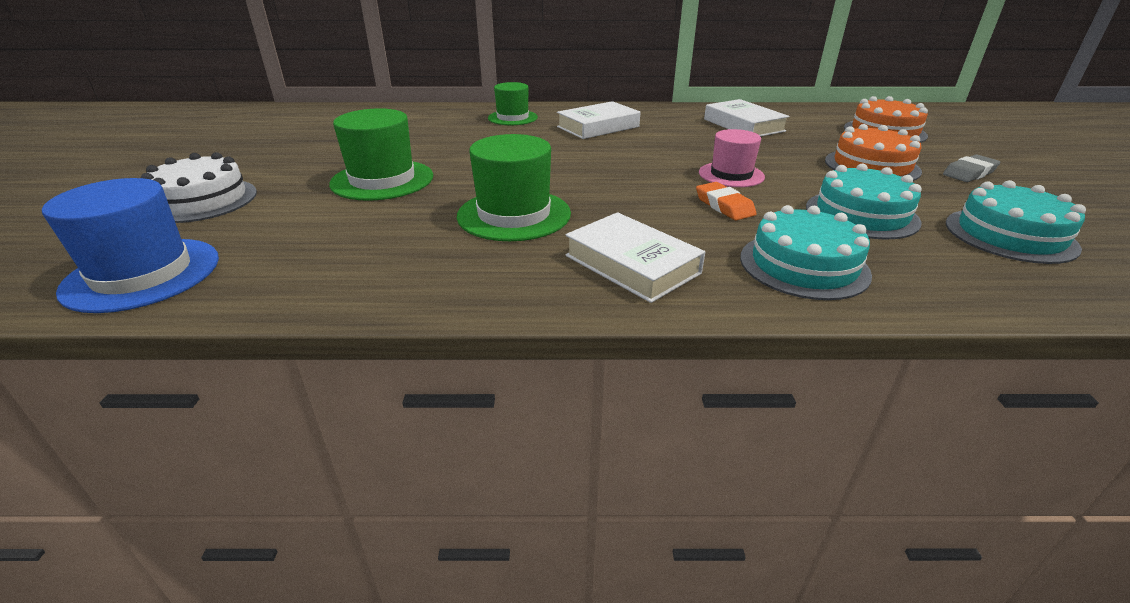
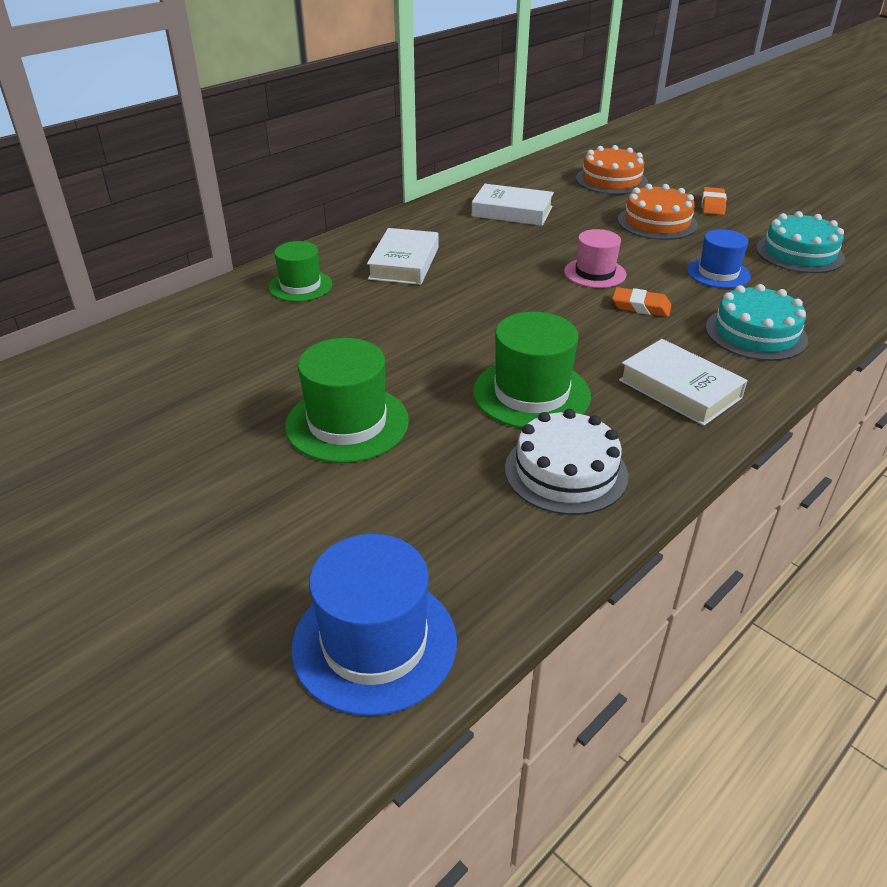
camera: 45 degrees left, 5 degrees up
white cake [141,152,257,223] -> white cake moved to [505,409,628,515]
white book [565,212,705,303] -> white book turned 45 degrees clockwise [619,339,748,426]
turquoise cake [806,163,922,240] -> blue hat [687,229,751,288]
grey eraser [943,154,1000,182] -> orange eraser [702,187,727,215]

